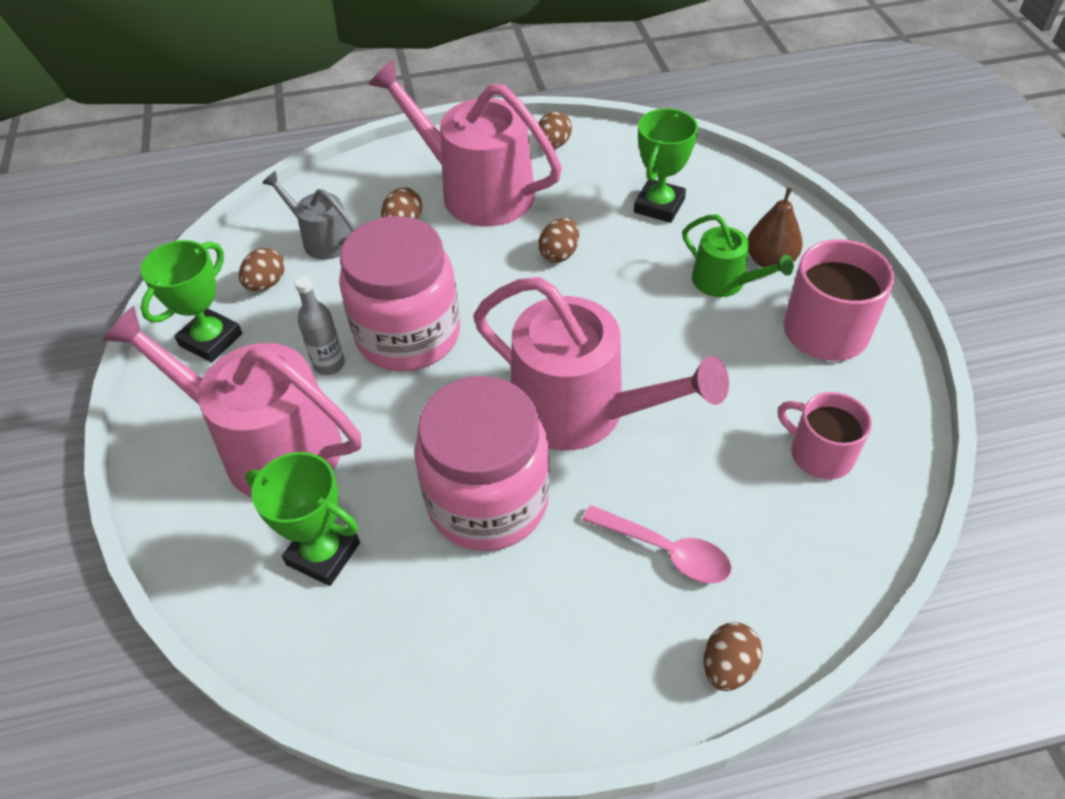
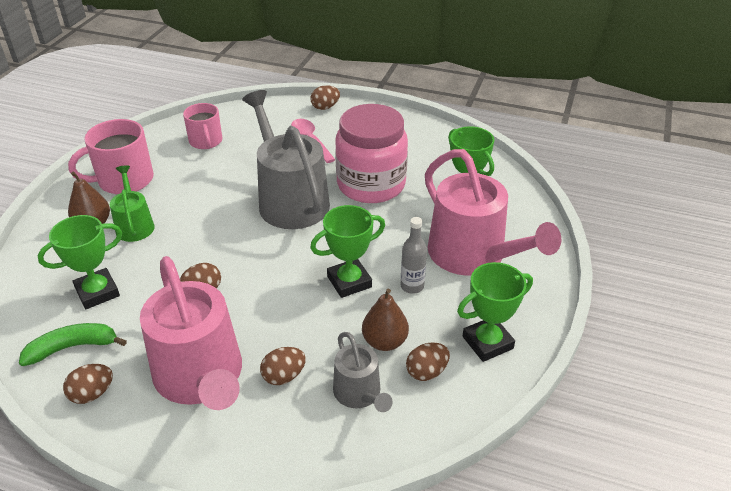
camera: 150 degrees left, 10 degrees down
pink jar [339,216,460,371] -> green trophy [310,205,385,298]
pink watering can [473,277,729,451] -> grey watering can [242,90,330,229]
none -> green banana [19,323,127,366]
none -> brown pear [362,289,409,351]

